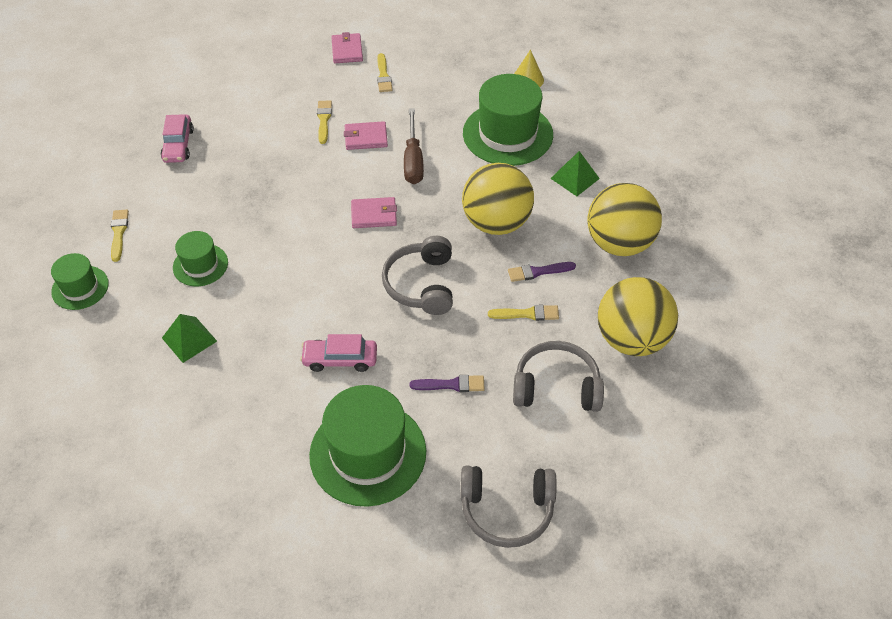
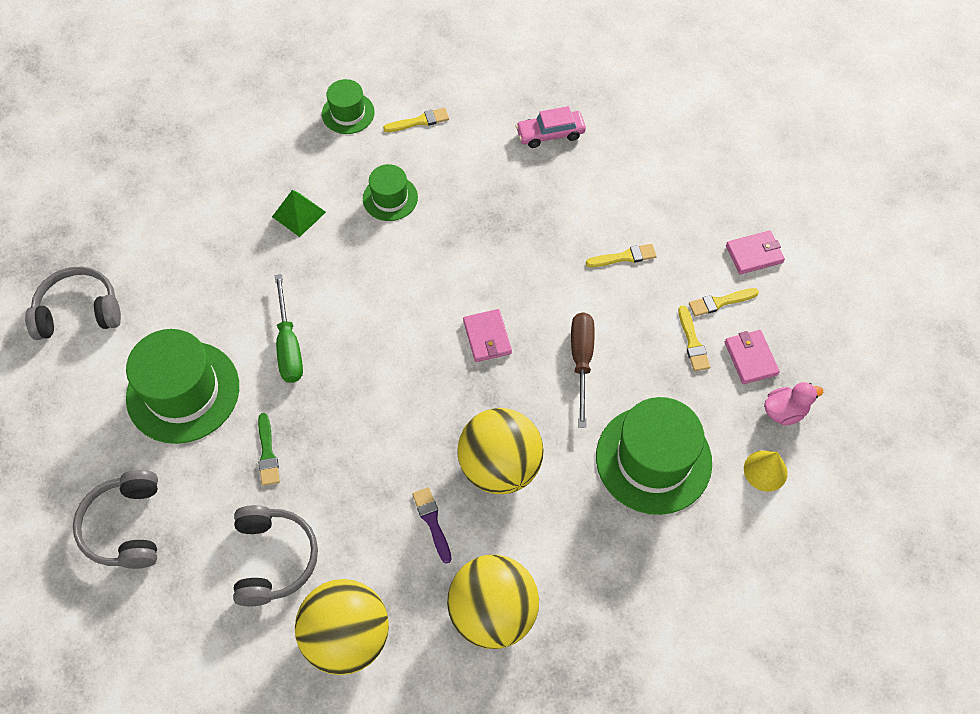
camera: 80 degrees right, 10 degrees up
pink car [300,334,377,372] -> green screwdriver [275,274,303,383]
pink wallet [344,121,388,150] -> pink wallet moved to [725,330,780,384]
grey headphones [382,236,453,315] -> grey headphones moved to [25,267,121,340]
brown screwdriver [404,108,424,184] -> brown screwdriver turned 105 degrees clockwise [571,312,595,428]
purple brush [410,375,485,392] -> green brush [258,413,280,486]
yellow brush [488,305,559,321] -> yellow brush moved to [678,305,710,371]
green pyramid [550,151,600,196] -> none
none -> pink duck [764,382,823,426]

